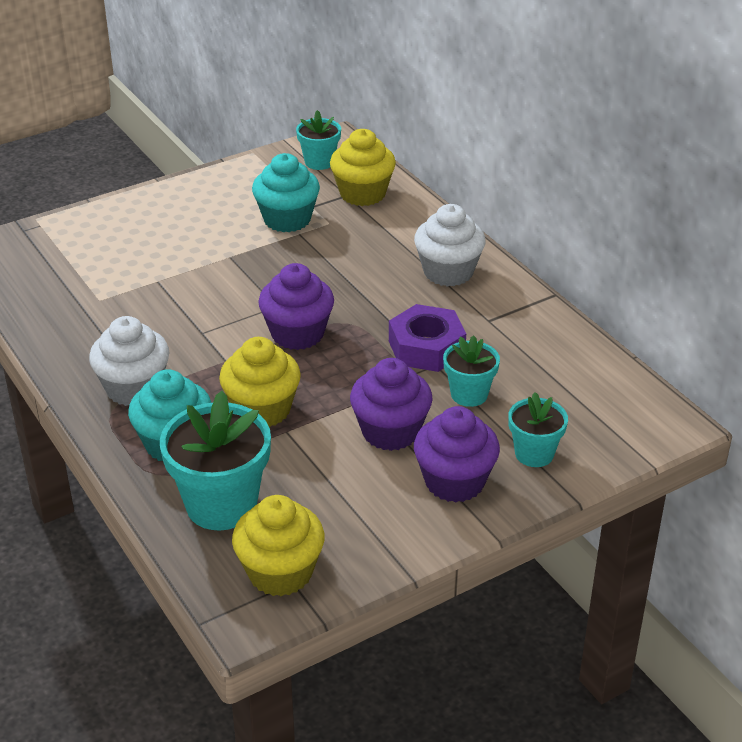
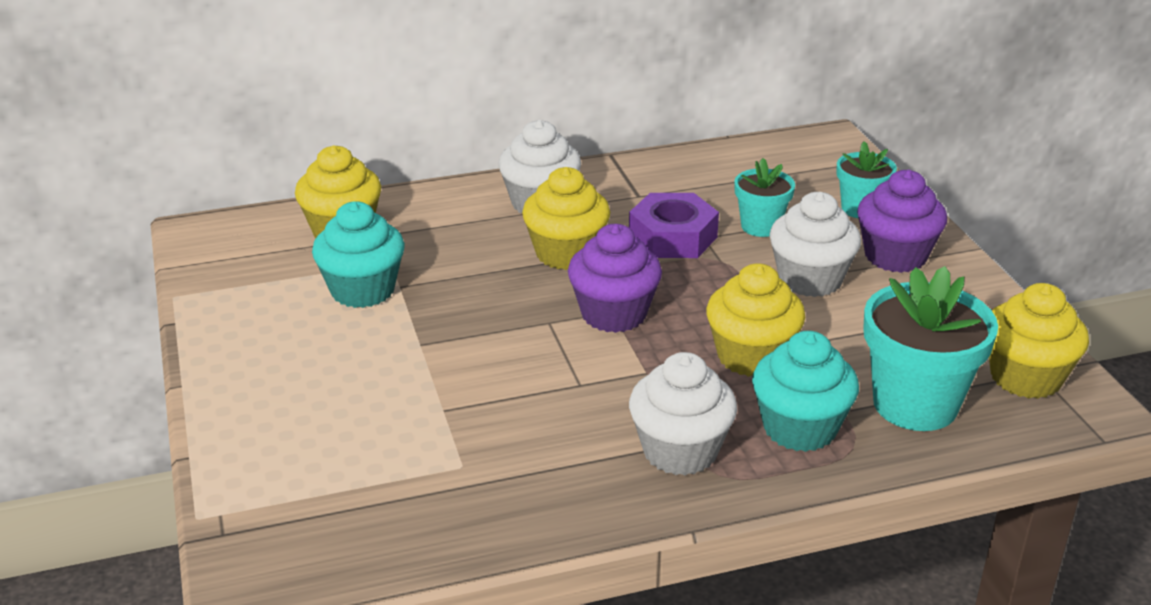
camera: 75 degrees left, 5 degrees down
turquoise flower pot [296,110,341,170] -> none
purple cupcake [350,358,433,451] -> white cupcake [770,192,861,297]
none -> yellow cupcake [522,167,610,270]

